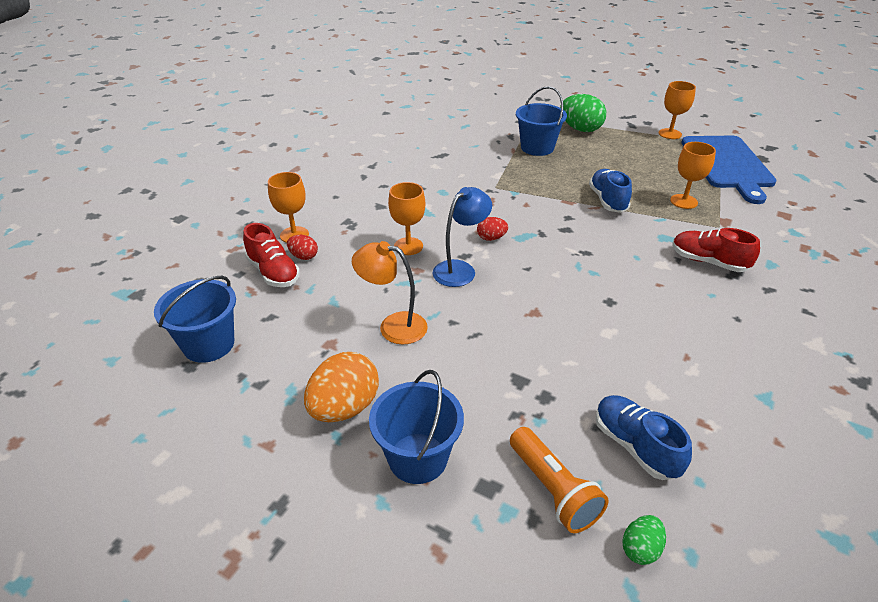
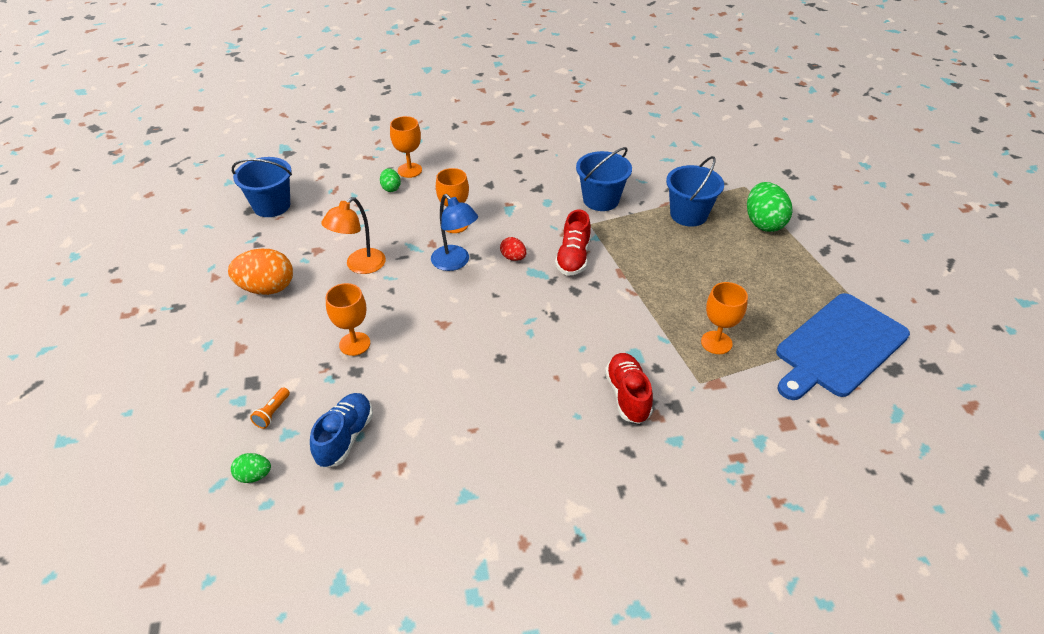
camera: 50 degrees right, 5 degrees up
red shoe [243,223,300,287] -> red shoe moved to [555,209,591,276]
red egg [287,235,318,260] -> green egg [380,168,401,192]
orange lamp [352,241,428,345] -> orange lamp turned 120 degrees counterclockwise [321,197,386,274]
blue bucket [369,370,464,484] -> blue bucket moved to [576,147,632,211]
blue lamp [432,187,492,287] -> blue lamp turned 45 degrees clockwise [431,194,478,271]
orange flashlight [510,427,608,533] -> orange flashlight [250,387,290,429], size x0.53
blue shoe [589,169,632,213] -> none
orange goblet [659,81,696,139] -> orange goblet moved to [326,283,370,356]

